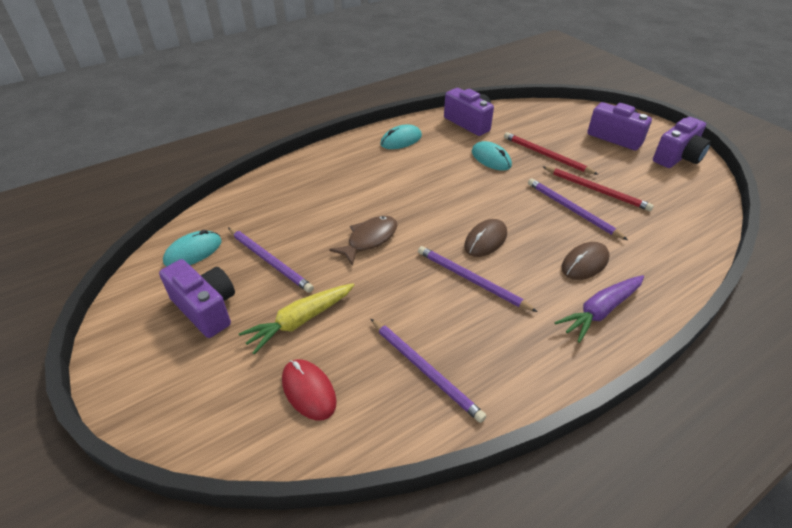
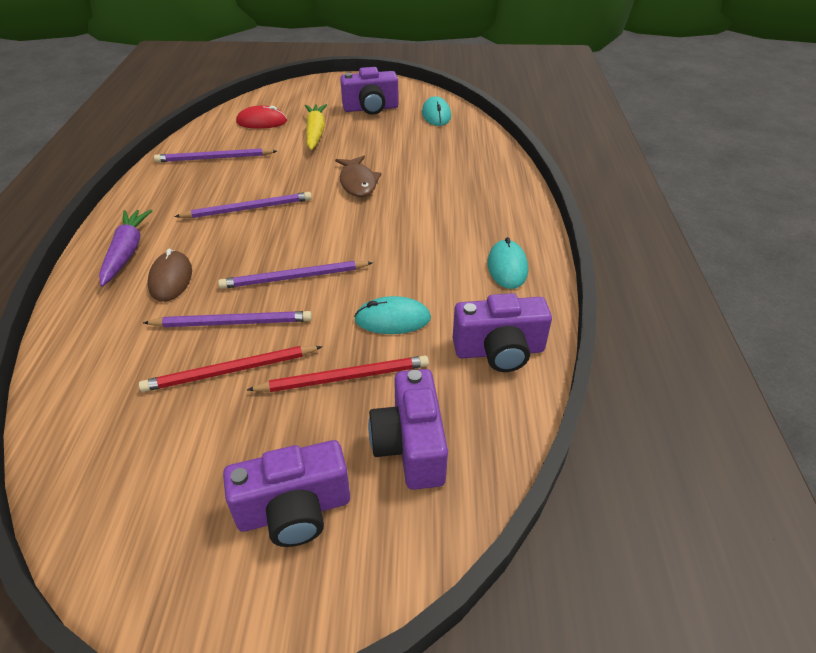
camera: 125 degrees right, 0 degrees up
purple pencil [228,228,314,293] -> purple pencil moved to [218,261,373,289]
brown mouse [464,219,507,257] -> none
purple camera [653,117,711,168] -> purple camera moved to [368,369,448,490]

